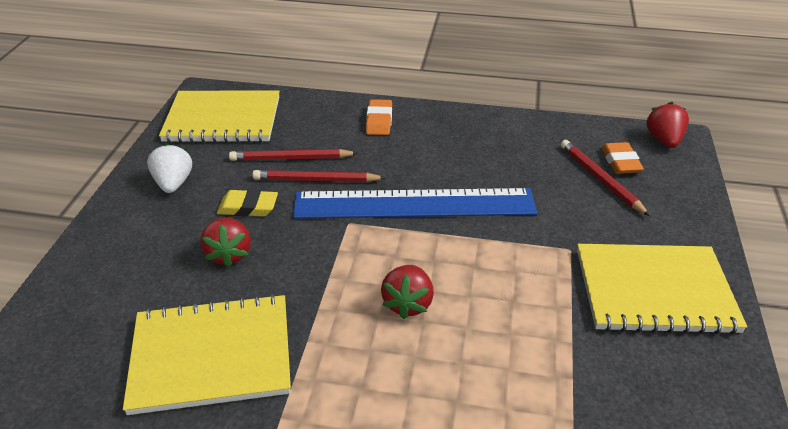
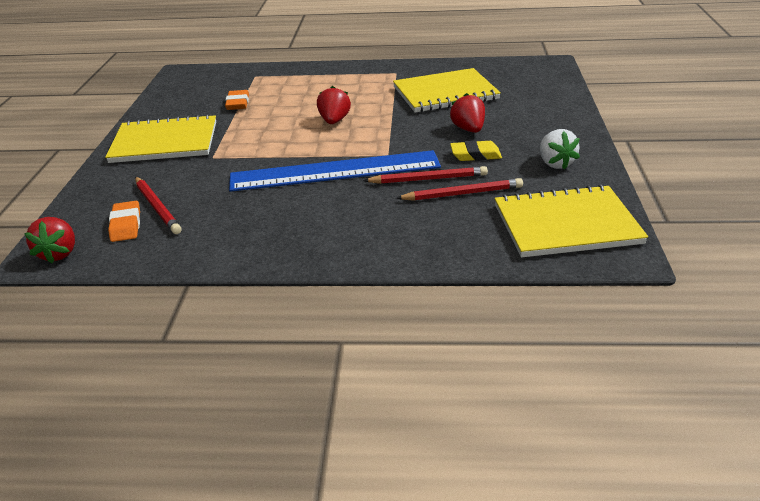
camera: 175 degrees right, 5 degrees down
orange eraser [366,99,392,135] -> orange eraser moved to [225,90,249,110]

